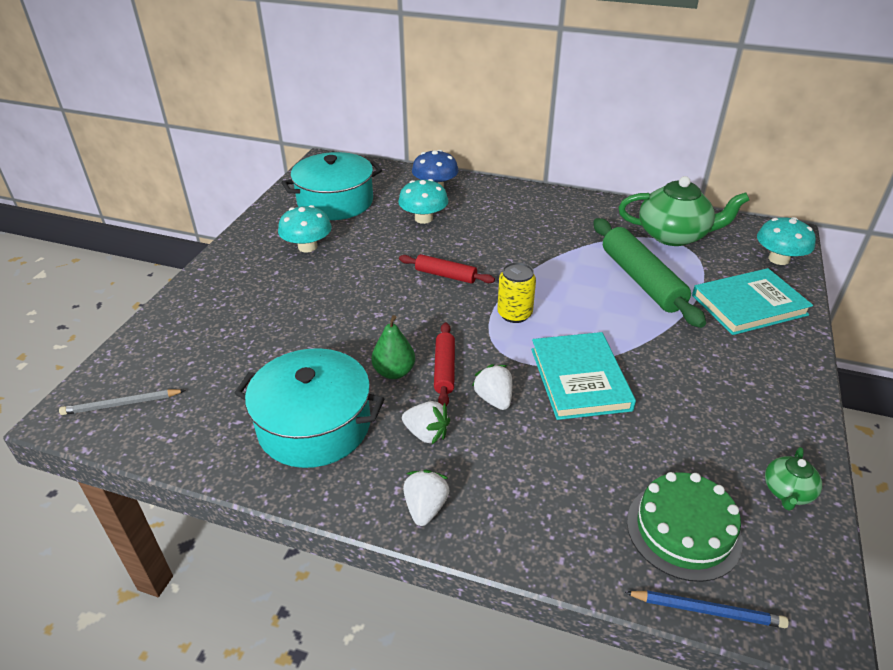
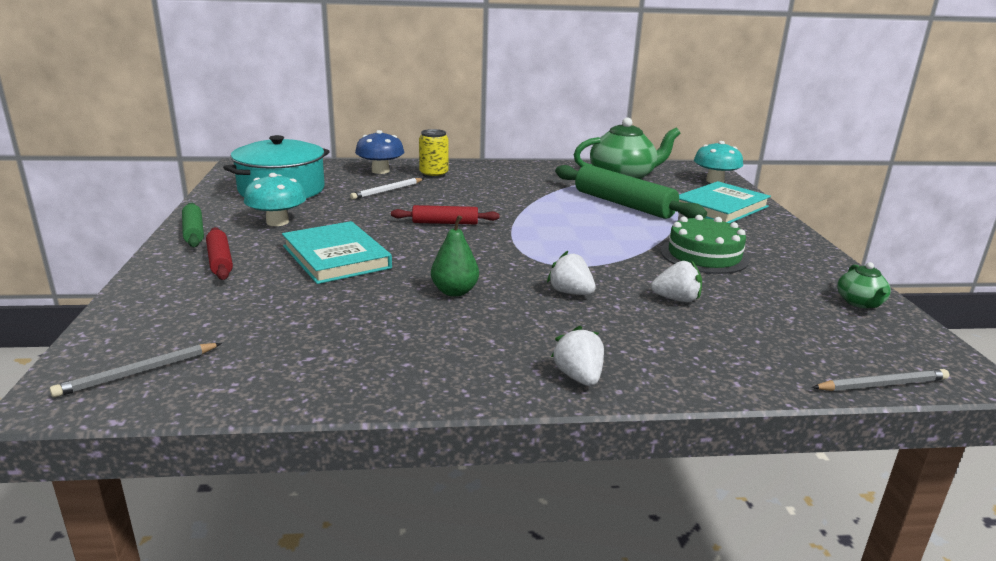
camera: 25 degrees left, 15 degrees down
turquoise pot [234,348,384,468] -> none
turquoise mushroom [398,179,448,224] -> white pencil [350,178,424,200]
white strawberry [402,401,450,444] -> white strawberry moved to [651,260,702,302]
red rolling pin [434,322,455,406] -> red rolling pin moved to [206,227,233,280]
yellow can [497,262,536,323] -> yellow can moved to [419,129,449,178]
turquoise book [531,332,636,420] -> turquoise book moved to [282,221,392,284]
blue pencil [624,590,789,628] -> grey pencil [812,369,949,391]
green cake [627,472,743,582] -> green cake moved to [661,215,750,274]
none -> green rolling pin [182,202,204,247]

